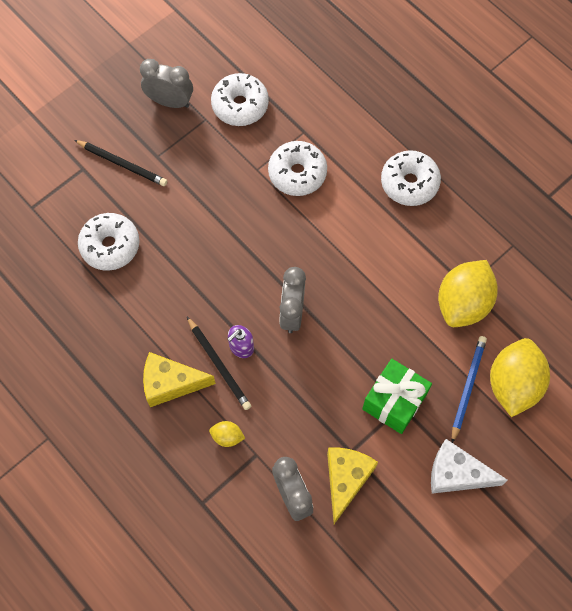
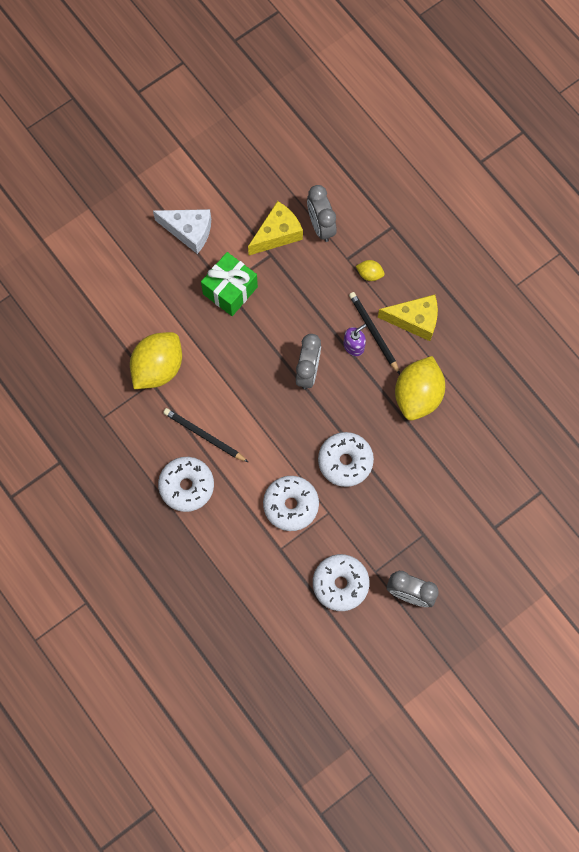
camera: 175 degrees left, 5 degrees up
black pencil [74,140,167,186] -> black pencil moved to [163,408,248,462]
white donut [78,213,139,271] -> white donut moved to [318,432,374,487]
yellow cheese [327,448,378,524] -> yellow cheese turned 150 degrees counterclockwise [248,201,303,255]
blue pencil [452,336,487,443] -> none
yellow lemon [490,338,550,417] -> yellow lemon moved to [395,356,445,420]

